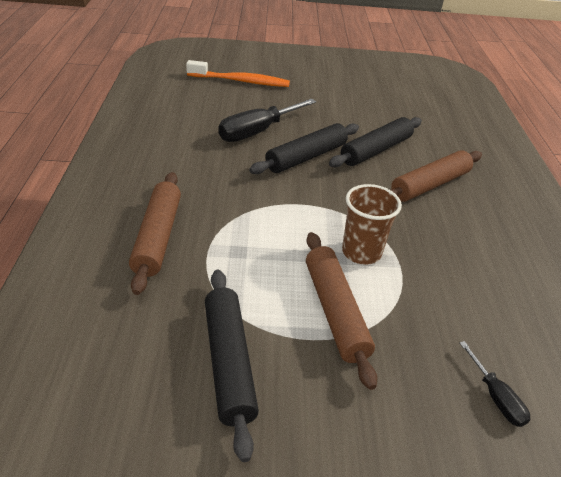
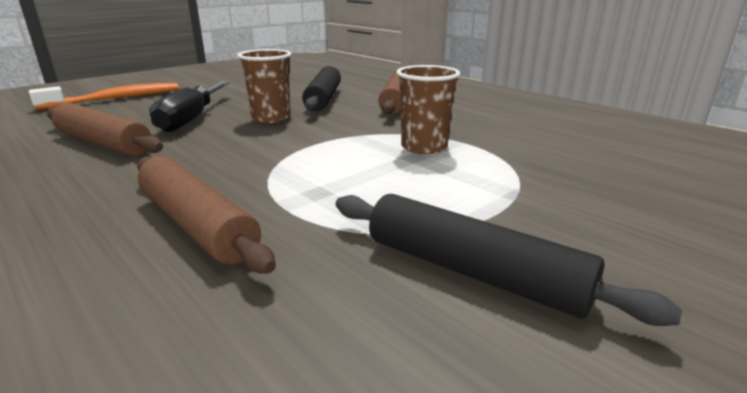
camera: 40 degrees left, 15 degrees down
black rolling pin [249,123,359,174] -> brown cup [238,49,291,123]
brown rolling pin [306,232,378,390] -> brown rolling pin moved to [47,103,163,156]
black screwdriver [460,341,530,427] -> none

